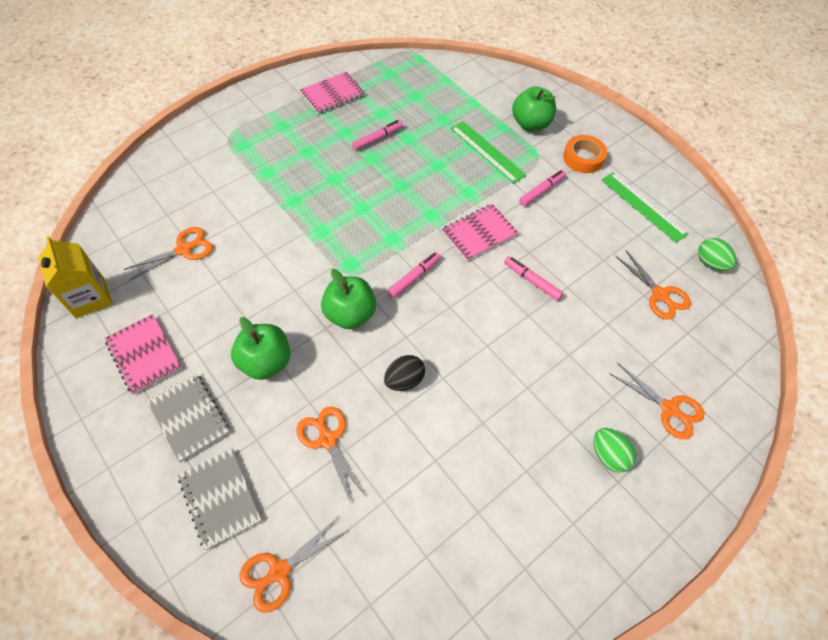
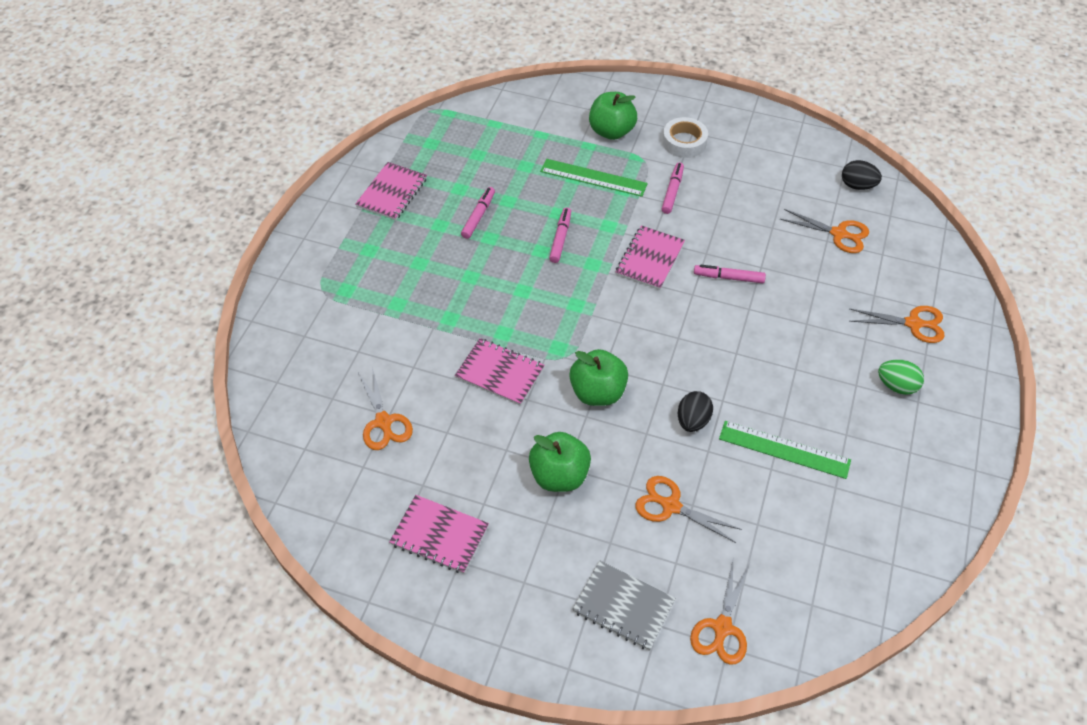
camera: 30 degrees left, 5 degrees down
yellow carton [38,236,113,318] -> none
orange scissors [124,227,213,280] -> orange scissors turned 135 degrees clockwise [358,367,413,450]
grey notebook [146,373,230,462] -> none
pink marker [388,252,441,298] -> pink marker moved to [549,208,571,263]
orange tape [563,135,607,173] -> white tape [662,117,708,158]
green ruler [601,172,688,243] -> green ruler moved to [719,421,851,479]
green egg [698,238,737,271] -> black egg [842,160,882,190]
none -> pink notebook [455,338,545,406]

